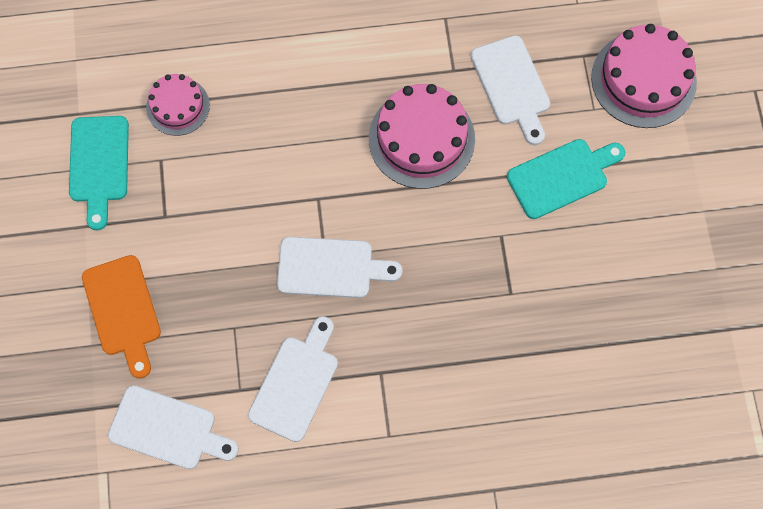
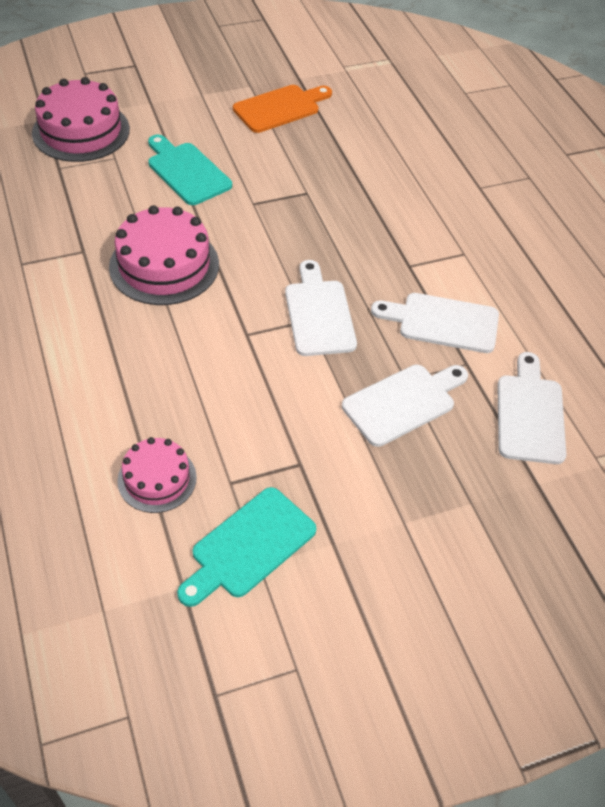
camera: 105 degrees left, 20 degrees down
turquoise cutting board [69,116,129,230] -> turquoise cutting board turned 150 degrees clockwise [177,487,316,607]
orange cutting board [82,255,161,379] -> orange cutting board moved to [233,85,332,133]
white cutting board [471,35,550,145] -> white cutting board moved to [342,365,468,447]

